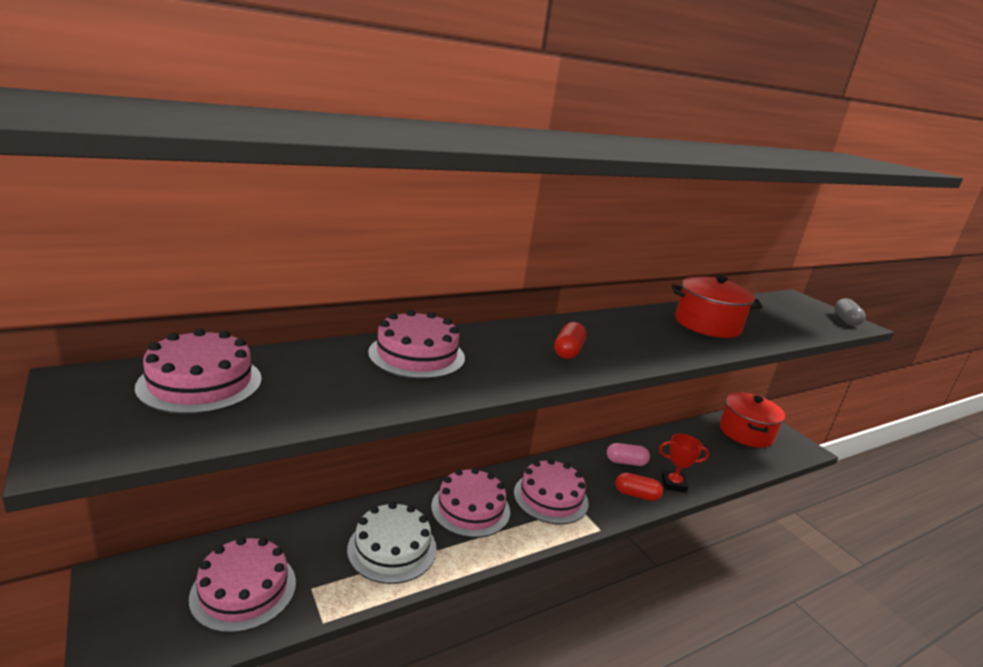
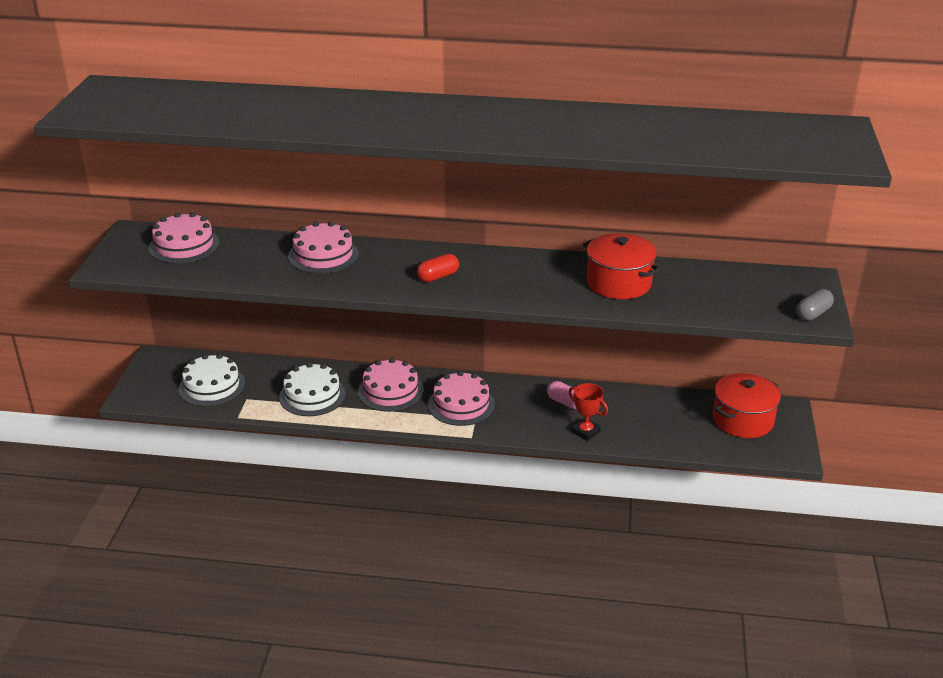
camera: 40 degrees right, 10 degrees up
pink cake [189,537,296,633] -> white cake [179,354,245,406]
red capsule [616,472,663,501] -> none

